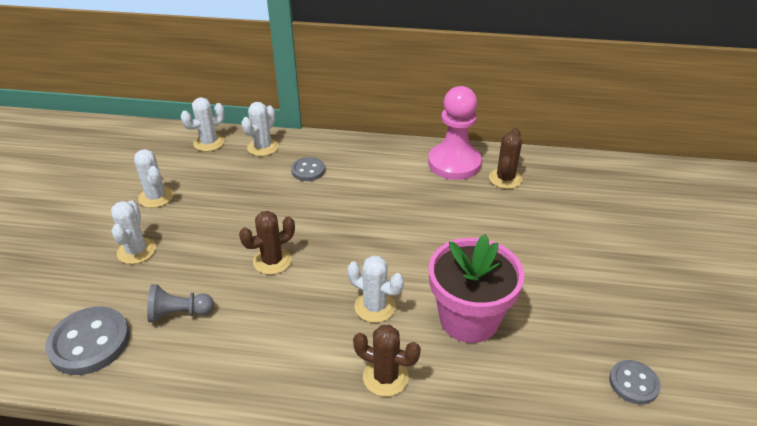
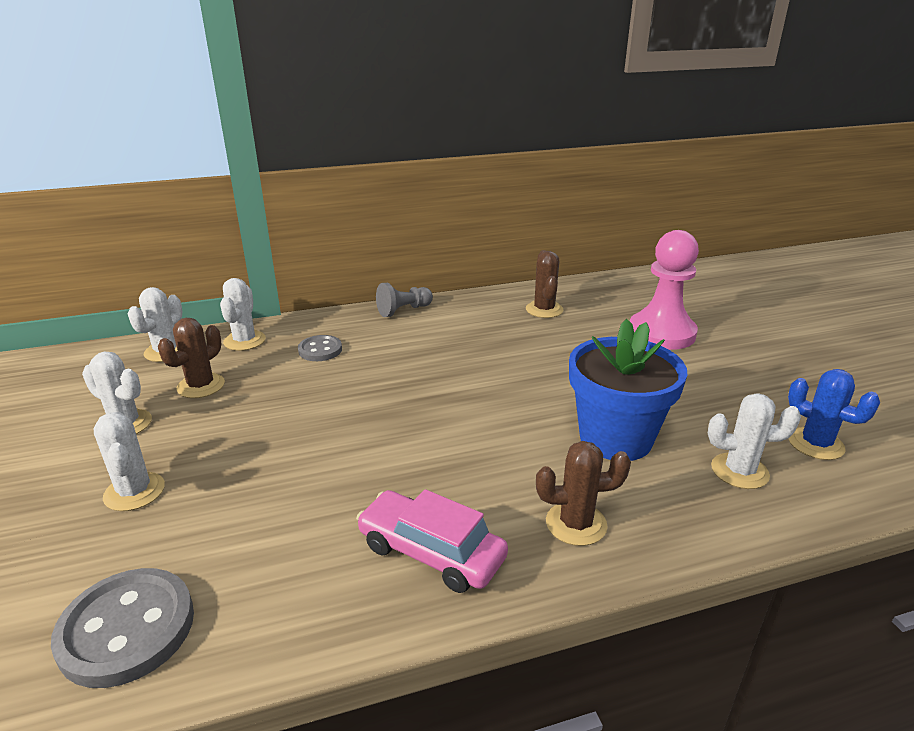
camera: 25 degrees left, 10 degrees down
grey pawn [147,284,214,323] -> grey pawn moved to [376,283,433,317]
brown cactus [239,211,295,275] -> brown cactus moved to [158,318,225,398]
white cactus [347,255,404,323] -> white cactus moved to [708,393,801,489]
pink pawn [428,86,482,180] -> pink pawn moved to [630,230,699,350]
pink flower pot [429,235,525,343] -> blue flower pot [569,319,687,461]
grey button [609,360,661,405] -> blue cactus [788,369,880,460]
none -> pink car [356,489,508,593]

